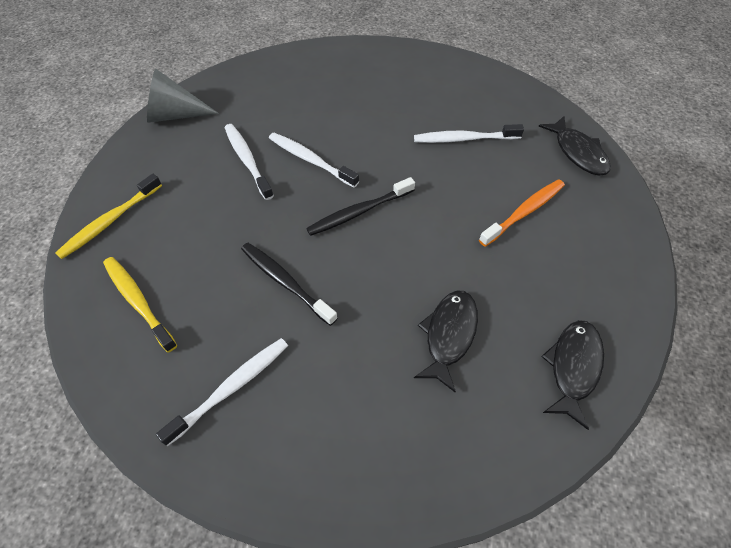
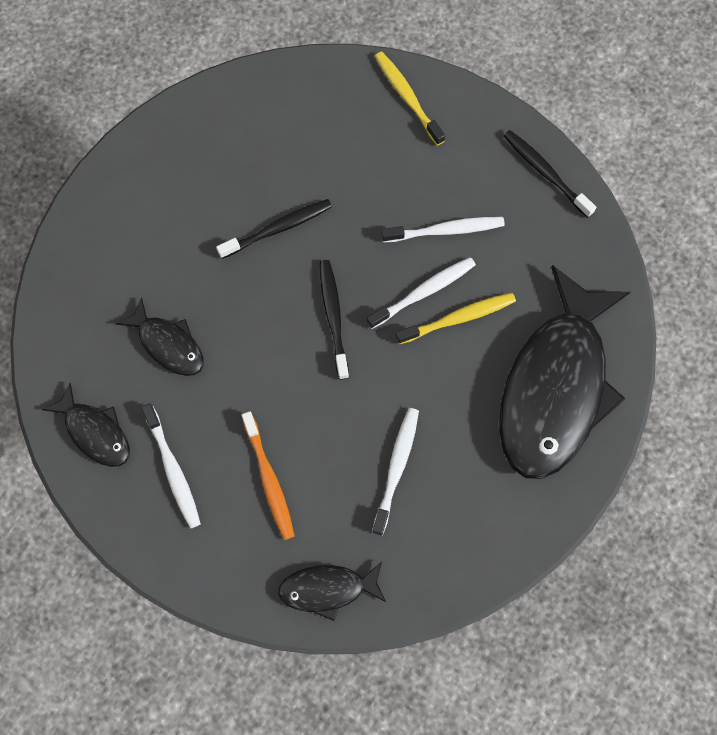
camera: 110 degrees right, 15 degrees up
yellow toothbrush [103,257,177,352] -> yellow toothbrush moved to [396,293,516,344]
grey cone [147,69,219,123] -> black toothbrush [503,130,597,218]
white toothbrush [156,338,288,446] -> white toothbrush moved to [142,403,201,529]
none -> black fish [499,265,630,479]

